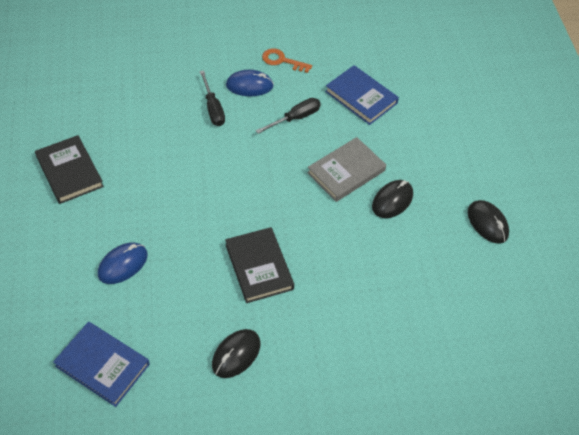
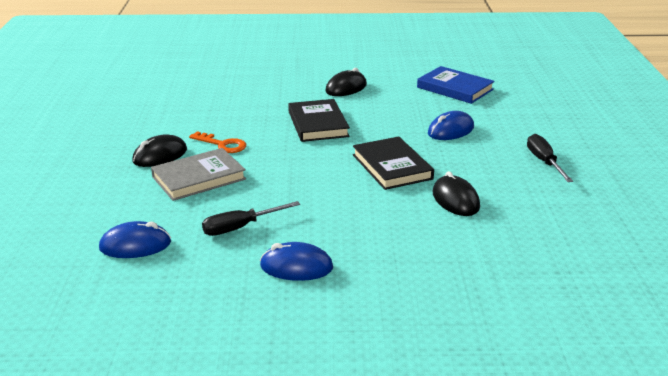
camera: 170 degrees left, 25 degrees down
black book [35,135,104,204] -> black book moved to [353,137,434,190]
black screwdriver [200,71,225,126] -> black screwdriver moved to [527,134,573,182]
orange key [262,48,312,73] -> orange key moved to [189,131,246,153]
blue book [325,65,399,125] -> blue mouse [99,221,171,258]
black mouse [468,200,509,244] -> black mouse moved to [433,171,480,216]

